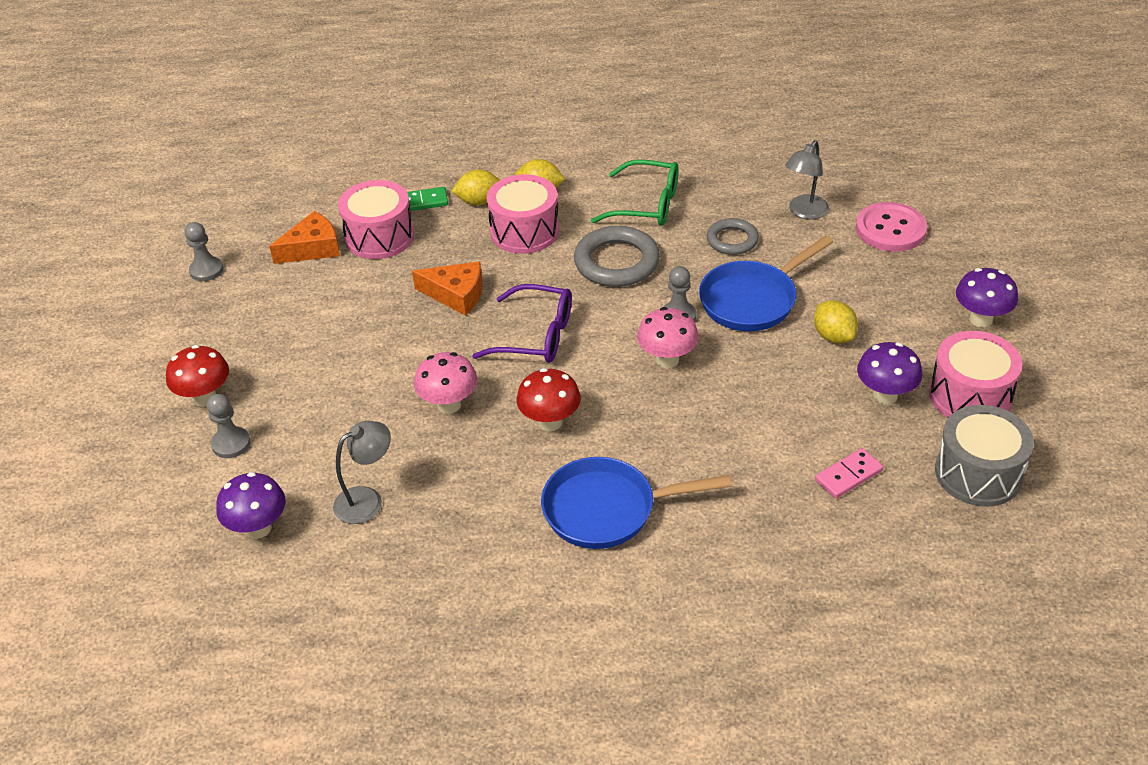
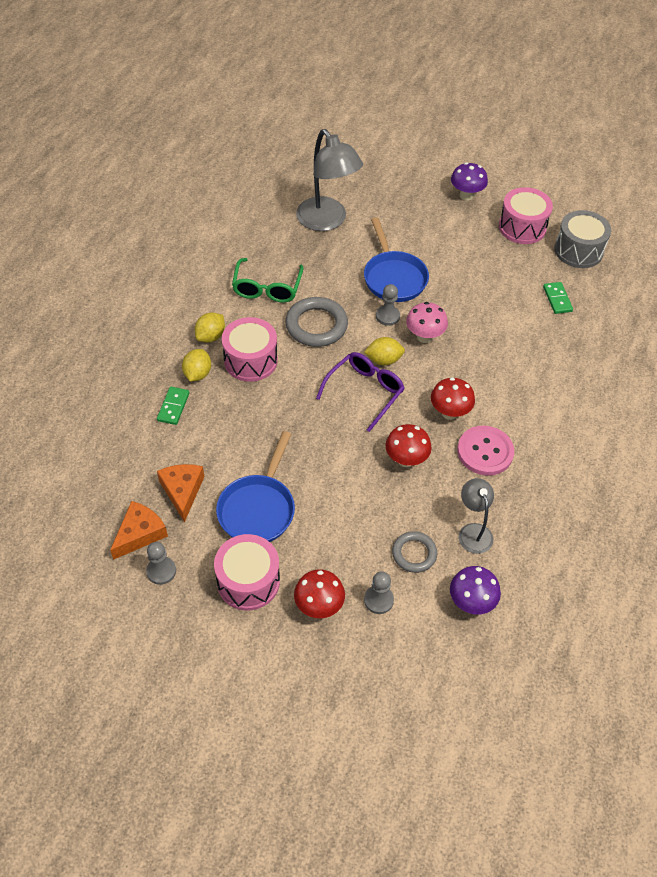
camera: 70 degrees left, 10 degrees up
pink drum [338,180,414,259] -> pink drum moved to [214,534,280,610]
orange cheese [412,261,483,316] -> orange cheese moved to [110,501,168,560]
pink mushroom [414,352,477,414] -> red mushroom [385,424,432,467]
blue pan [541,457,731,549] -> blue pan moved to [216,431,295,542]
green glasses [591,160,679,226] -> green glasses turned 150 degrees clockwise [232,258,304,303]
grey ring [707,218,759,255] -> grey ring moved to [392,531,437,573]
grey lamp [785,140,829,219] -> grey lamp [296,129,363,231], size x1.84
yellow lemon [814,300,858,343] -> yellow lemon moved to [364,337,405,365]
pink domino [815,448,883,498] -> green domino [543,282,573,314]
pink button [856,202,927,252] -> pink button moved to [457,426,514,476]
purple mushroom [857,342,922,404] -> none

